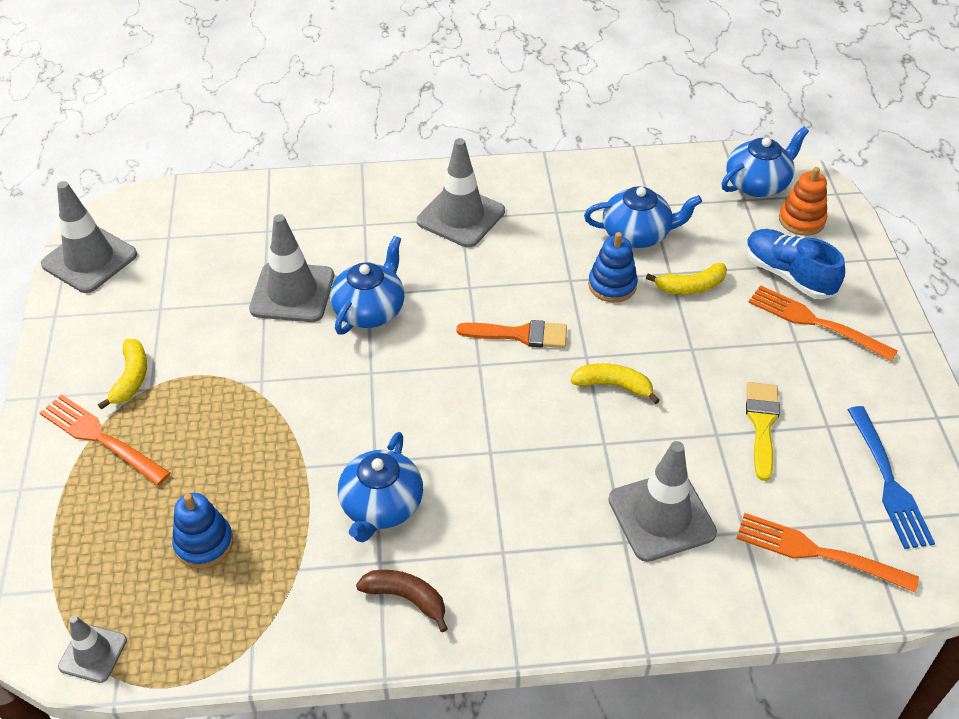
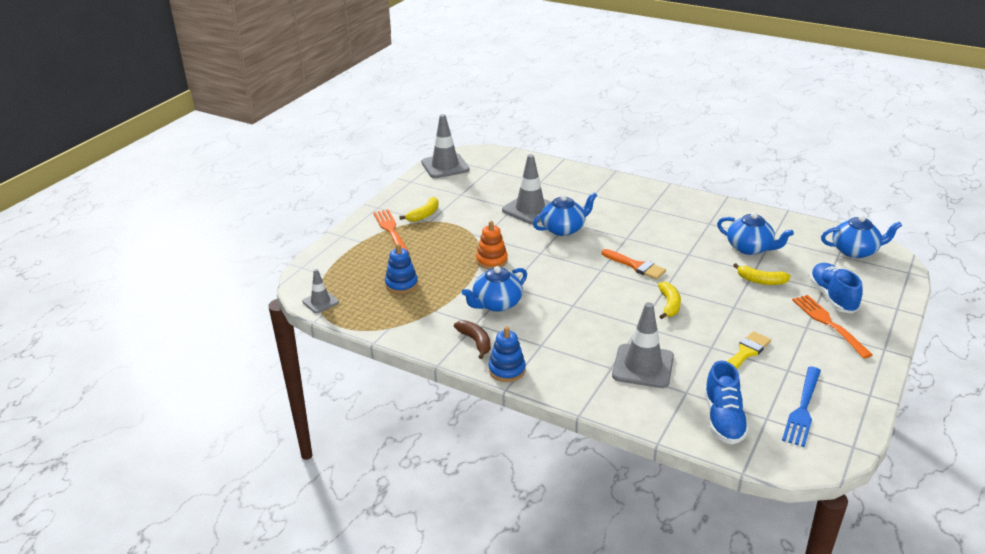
camera: 35 degrees right, 15 degrees down
grey traffic cone [417,138,505,247] -> none
yellow banana [571,363,660,404] -> yellow banana turned 45 degrees clockwise [658,282,681,319]
blue stacking toy [588,232,638,302] -> blue stacking toy moved to [488,326,526,382]
orange fork [736,513,919,592] -> blue shoe [704,360,749,444]
orange stacking toy [779,167,827,236] -> orange stacking toy moved to [476,221,508,269]

